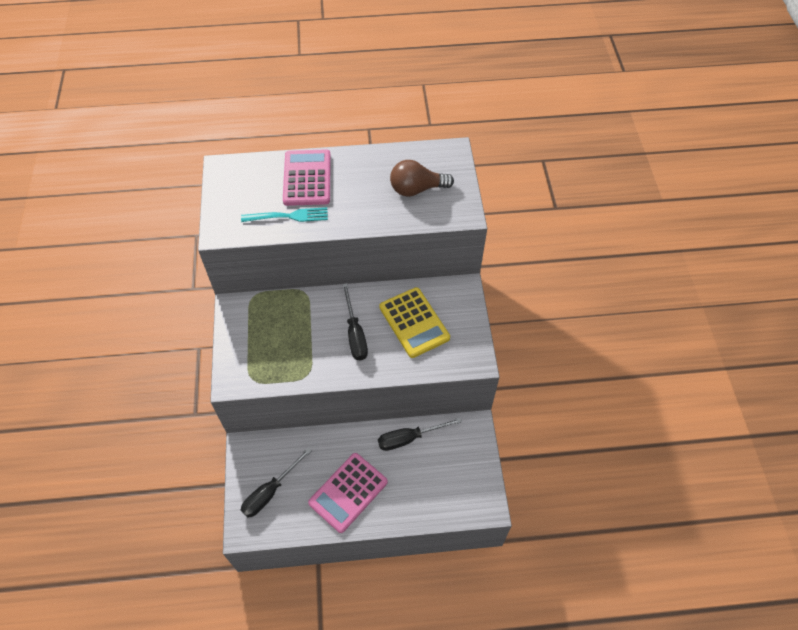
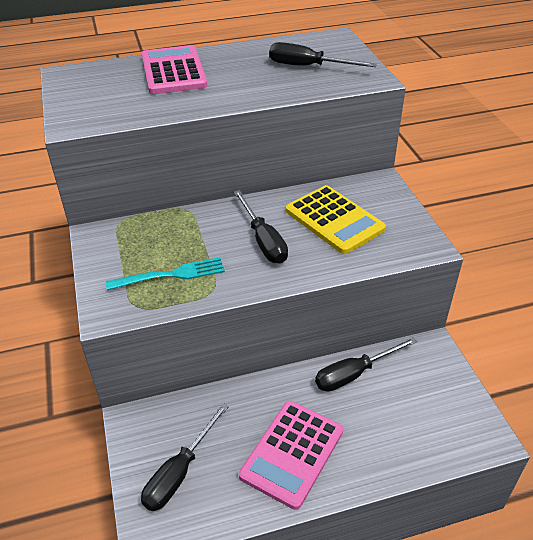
camera: 10 degrees left, 15 degrees down
turquoise fork [241,207,328,222] -> turquoise fork moved to [106,257,225,290]
brown light bulb [390,160,454,197] -> black screwdriver [269,42,377,67]

